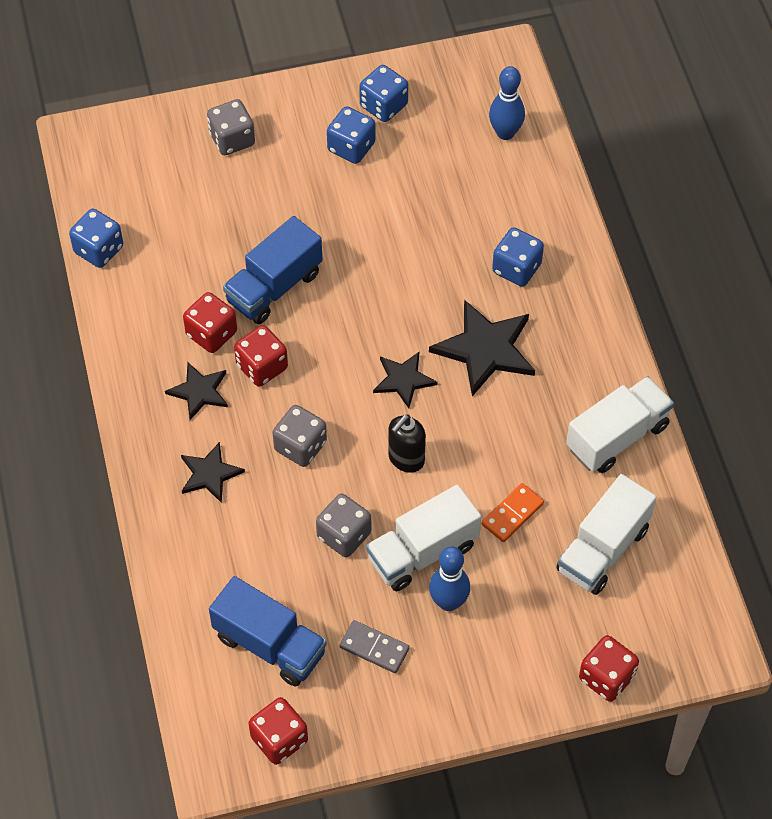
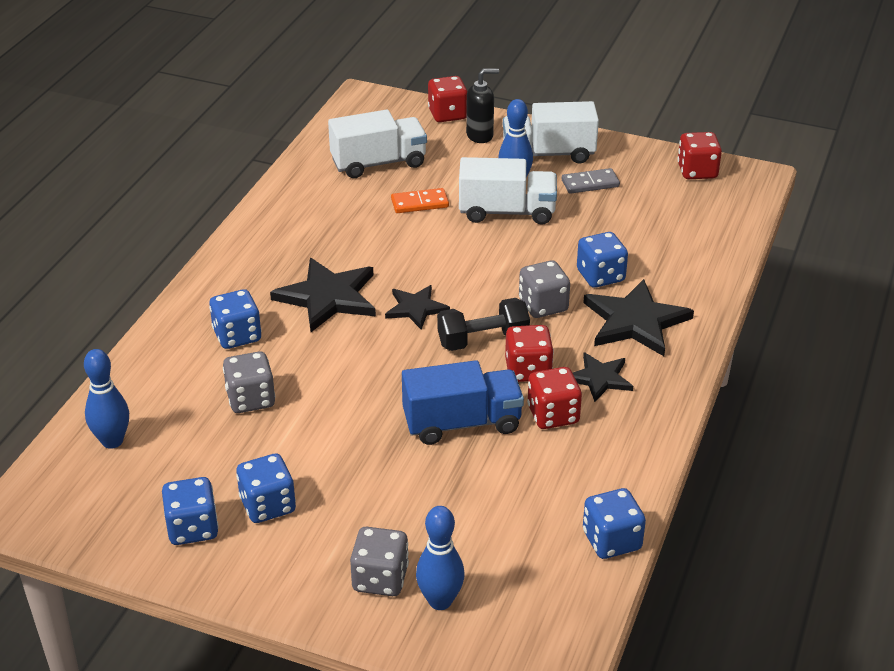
camera: 145 degrees left, 20 degrees down
black star [181,442,245,503] -> black star [583,279,694,356], size x1.69
blue truck [209,576,327,686] -> none
grey dice [316,493,371,557] -> grey dice moved to [223,352,275,413]
grey domino [339,620,410,673] -> grey domino turned 75 degrees counterclockwise [562,168,620,194]
black soap dispenser [388,414,426,473] -> black soap dispenser moved to [466,69,499,143]
white truck [566,376,674,473] -> white truck moved to [503,101,599,164]
none -> blue bowling pin [416,506,465,610]
none -> black dumbbell [437,298,530,351]
none -> blue dice [577,232,628,288]

